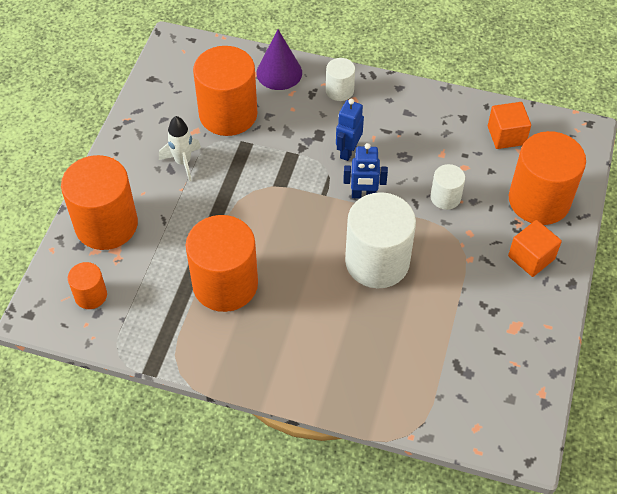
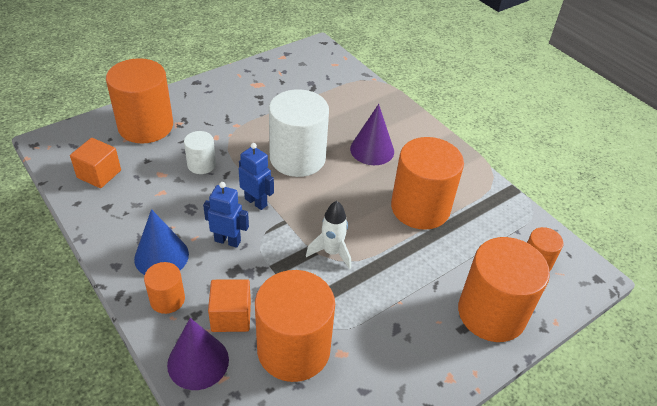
camera: 145 degrees left, 10 degrees down
white rocket [159,116,201,182] -> white rocket moved to [306,201,351,269]
white cylinder [326,58,355,101] -> orange cylinder [144,262,185,314]
blue robot [336,99,364,161] -> blue robot turned 135 degrees counterclockwise [203,182,249,248]
orange cube [508,220,562,277] -> orange cube moved to [208,279,251,332]
none -> blue cone [134,209,189,275]
none -> purple cone [350,104,394,165]

